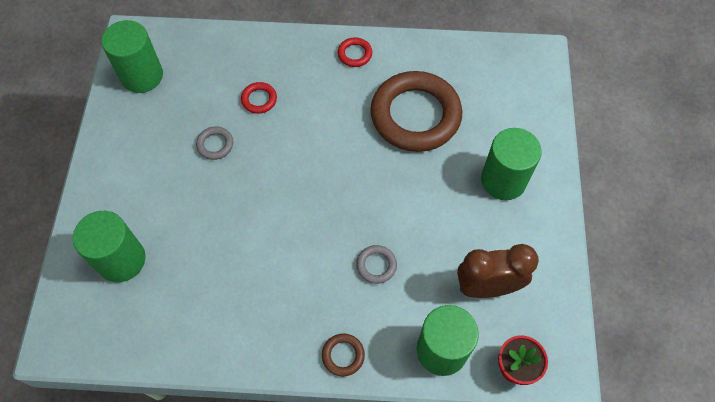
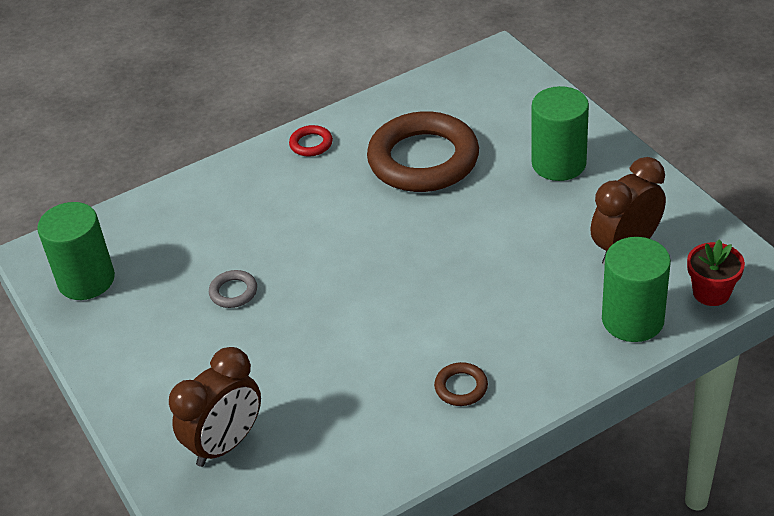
camera: 30 degrees left, 20 degrees down
green cylinder [73,211,146,282] -> brown clock [169,347,261,467]
red ring [241,82,277,114] -> none
brown ring [322,333,365,376] -> brown ring moved to [434,362,488,406]
grey ring [356,245,397,284] -> none

